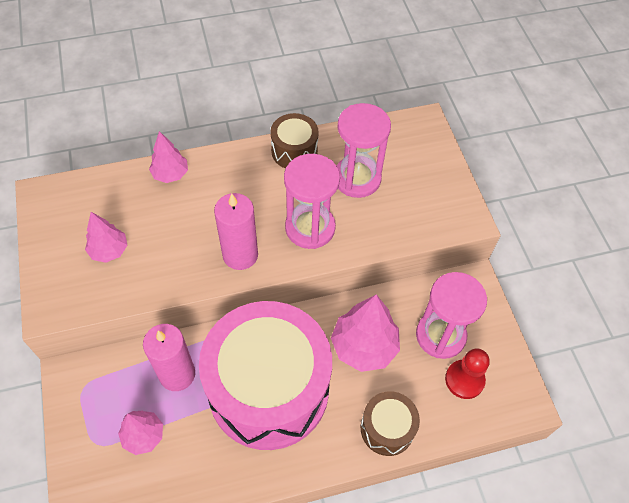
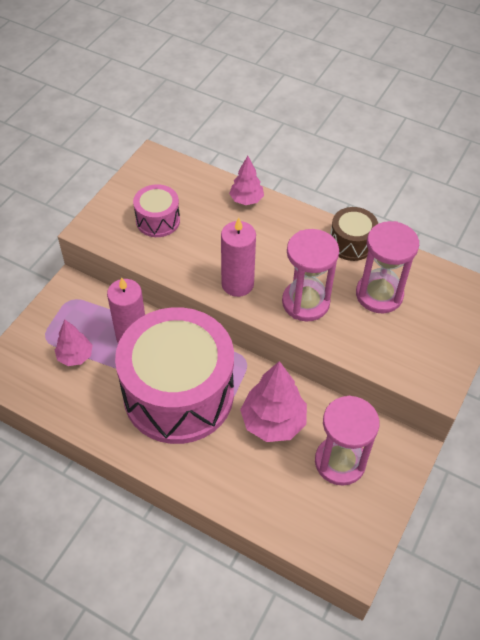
camera: 45 degrees right, 5 degrees down
pink tree [85,212,127,263] -> pink drum [133,184,180,237]
brown drum [361,391,420,456] -> none
red pawn [445,348,490,399] -> none

